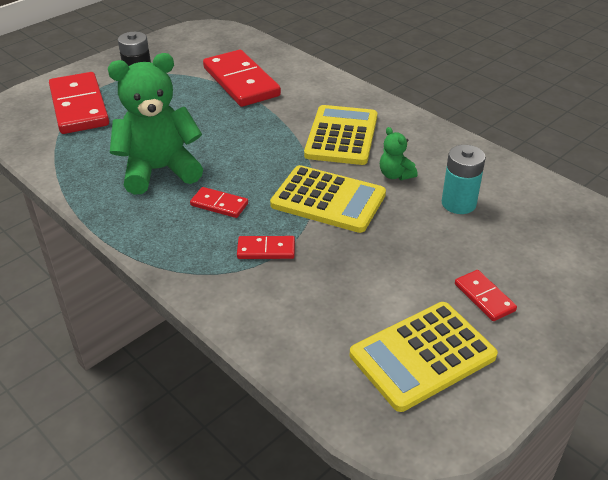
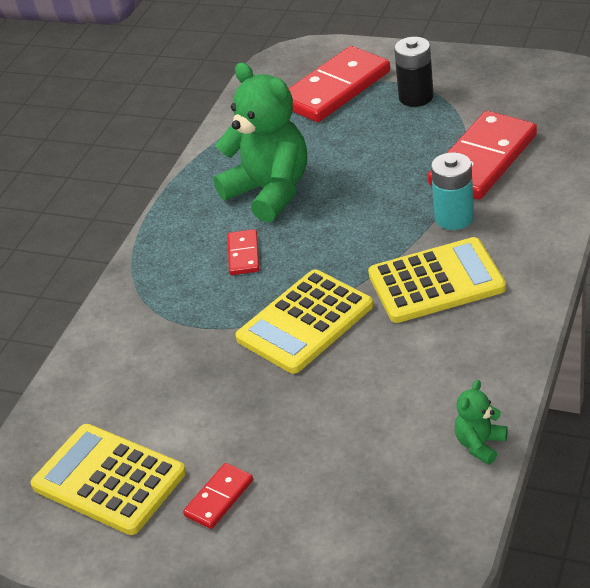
camera: 70 degrees right, 0 degrees up
red domino [237,236,295,259] -> none
yellow calculator [270,165,386,233] -> yellow calculator turned 45 degrees clockwise [235,270,373,374]
green teddy bear [380,127,417,180] -> green teddy bear moved to [455,380,508,465]
turquoise battery [442,145,486,214] -> turquoise battery moved to [431,152,474,230]

